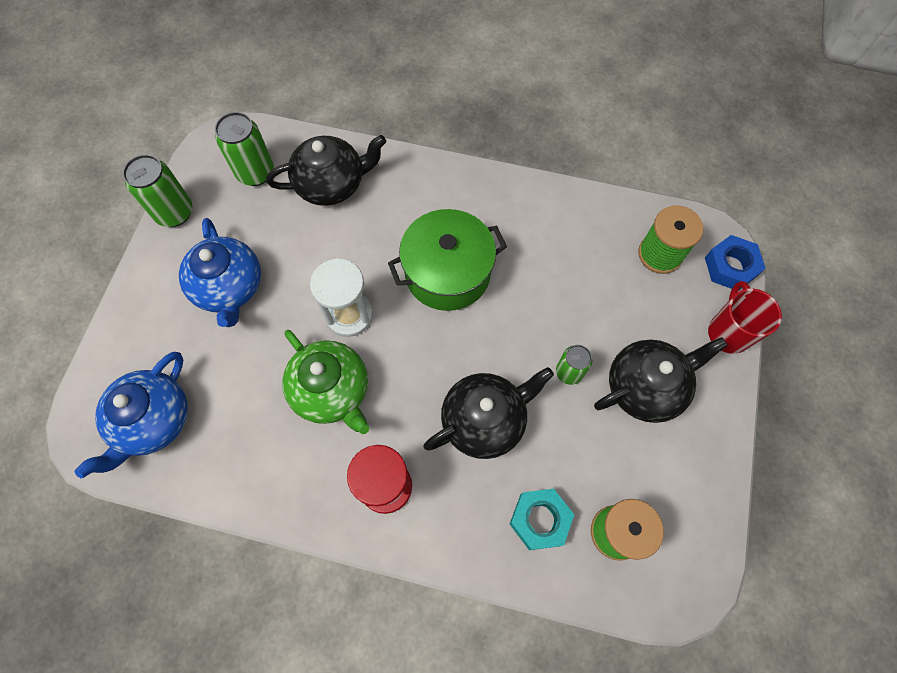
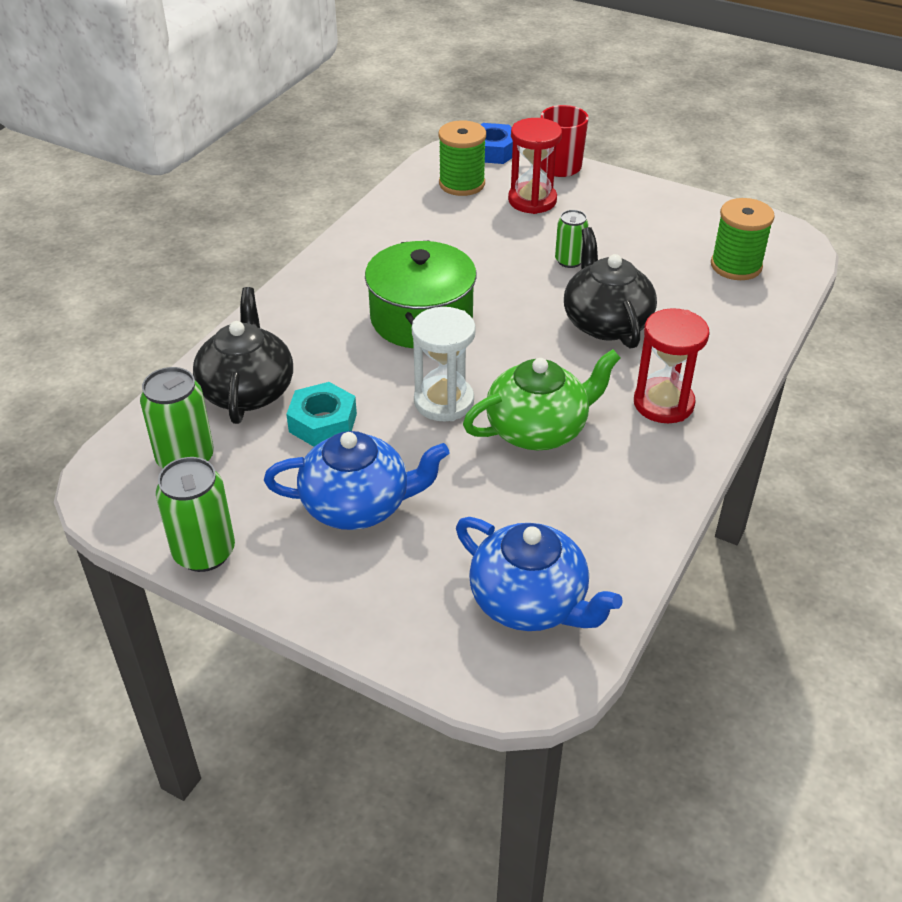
camera: 75 degrees left, 25 degrees down
turquoise nut [510,489,574,550] -> turquoise nut moved to [286,382,357,447]
black teapot [594,337,728,423] -> none
none -> red hourglass [508,118,562,214]

